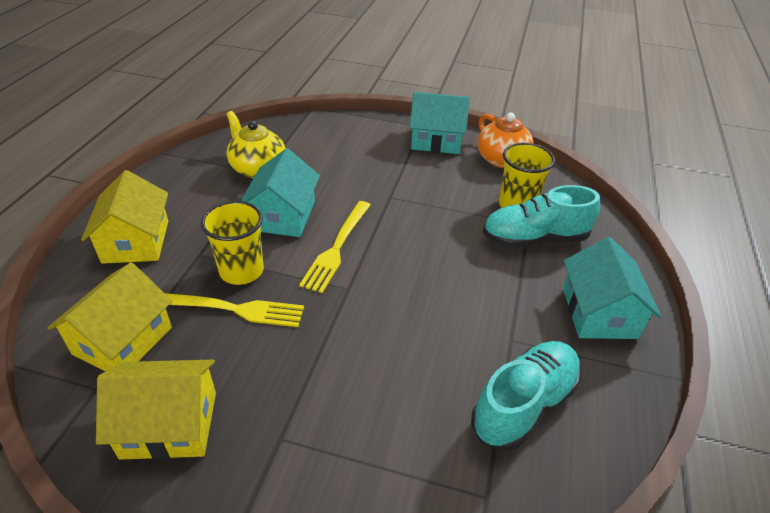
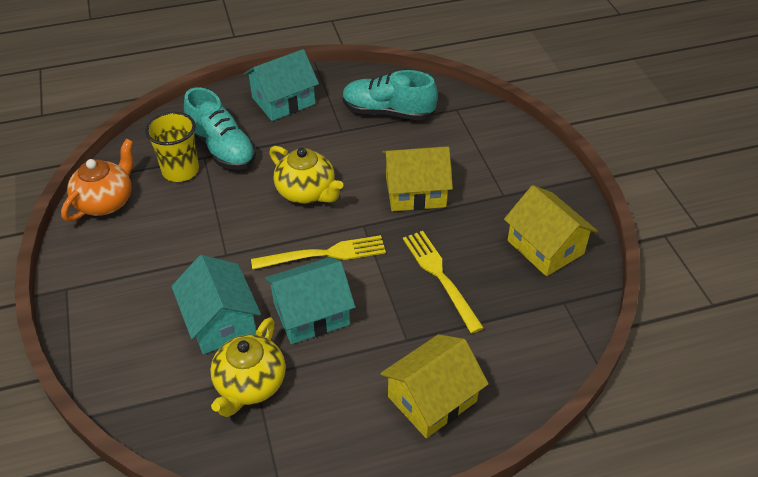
camera: 120 degrees left, 5 degrees up
yellow house [47,262,172,371] -> yellow house moved to [382,147,453,211]
yellow cup [201,201,264,285] -> none
turquoise house [409,92,470,154] -> turquoise house moved to [171,255,261,354]
none -> yellow teapot [269,146,343,204]

